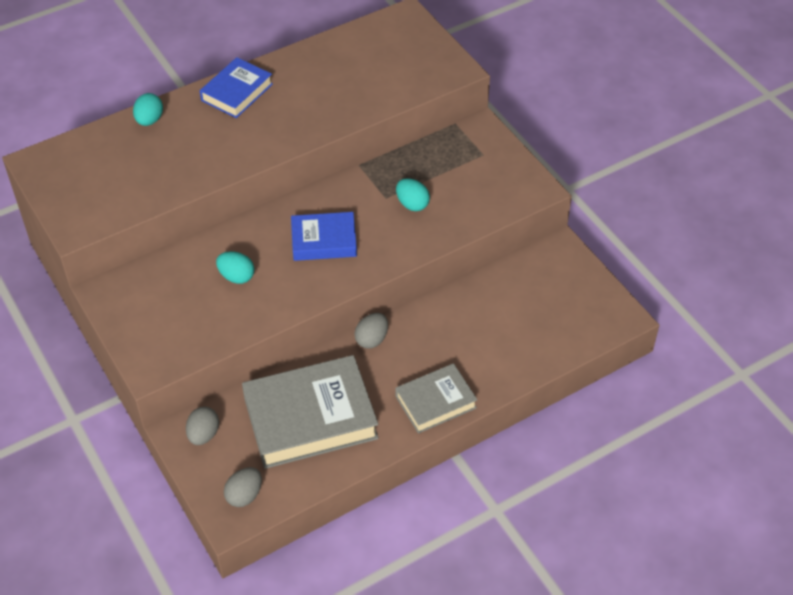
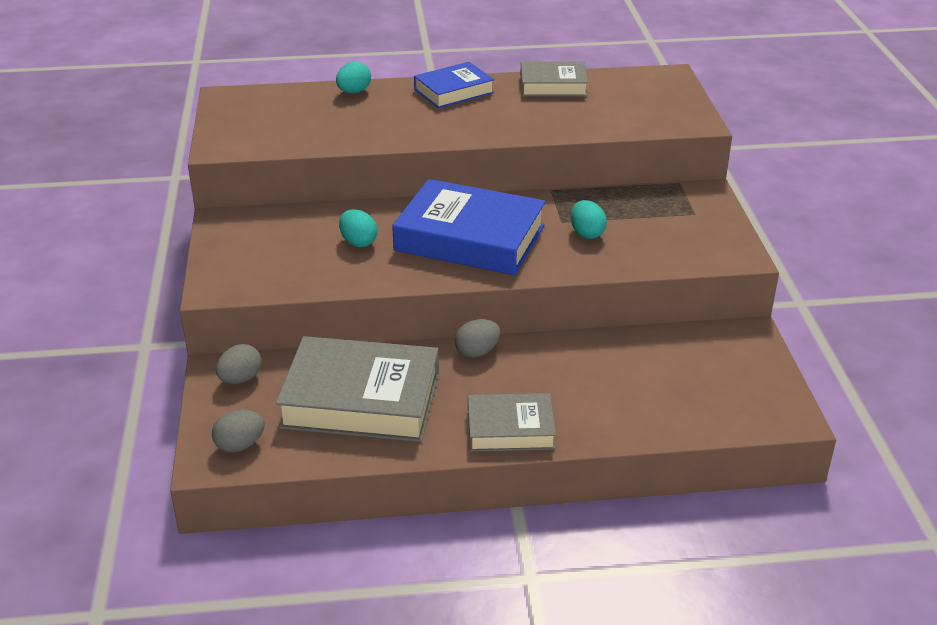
camera: 25 degrees right, 15 degrees down
blue book [291,212,357,261] -> blue book [392,179,546,275], size x1.74
none -> grey book [520,62,588,96]

